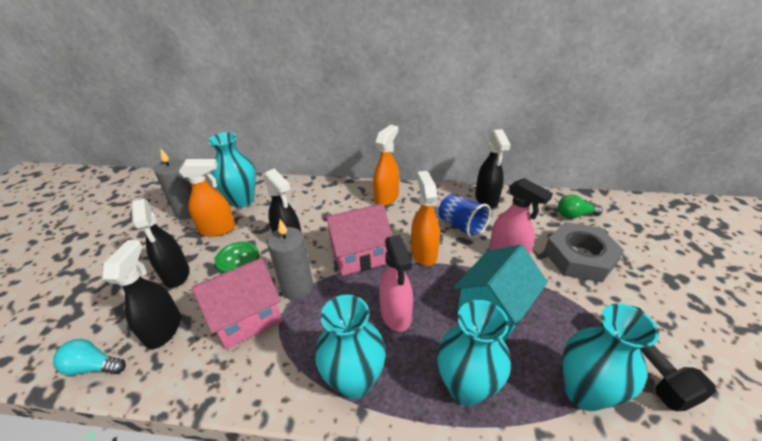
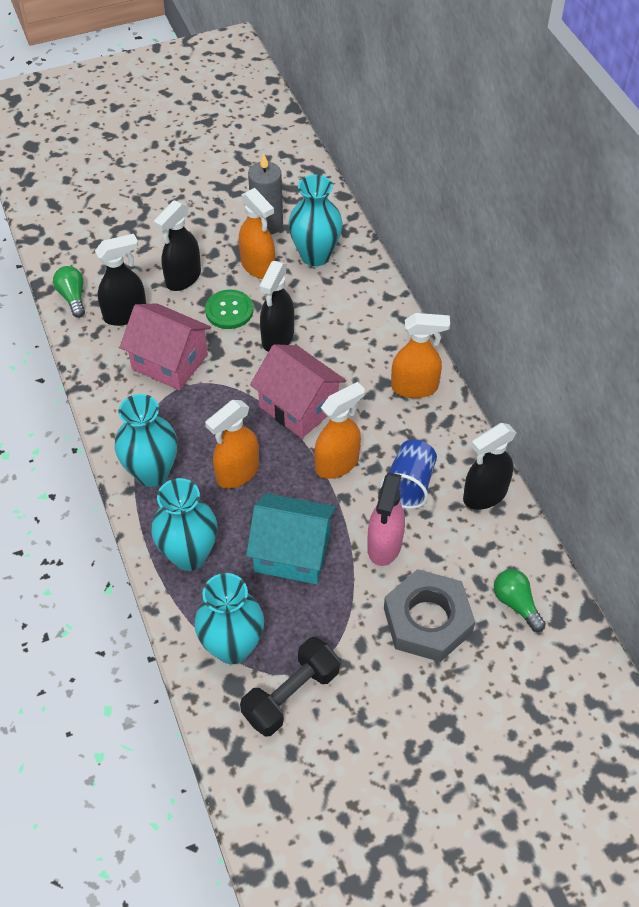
camera: 60 degrees right, 15 degrees up
turquoise light bulb [53,339,126,375] -> green light bulb [53,266,85,318]
grey candle [267,219,313,300] -> none
pink spray bottle [379,235,413,332] -> orange spray bottle [205,400,259,489]

